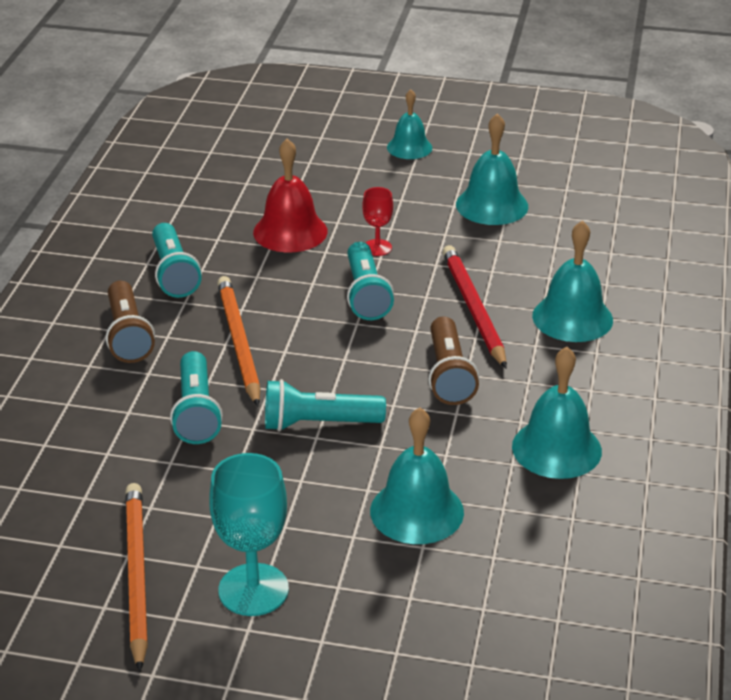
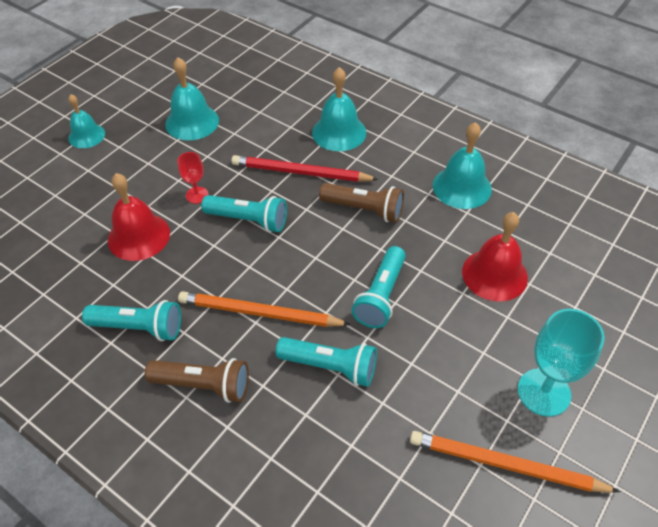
camera: 65 degrees left, 15 degrees up
turquoise bell [370,407,464,544] -> red bell [462,212,528,302]

